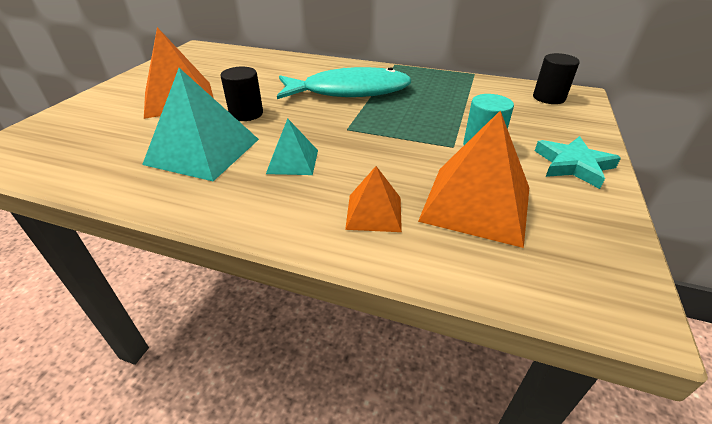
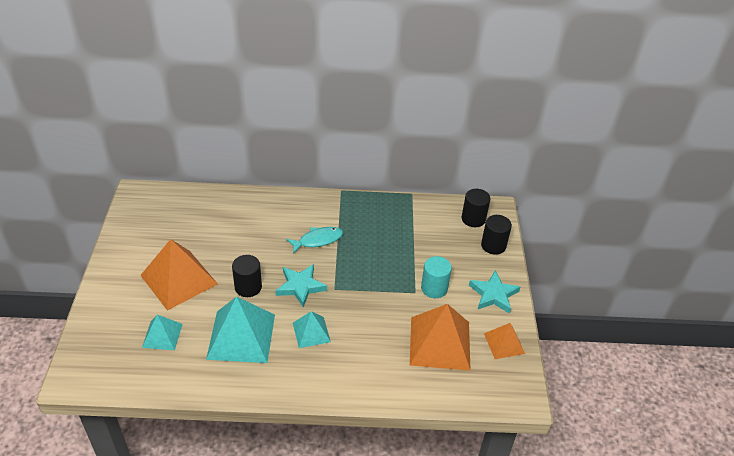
camera: 20 degrees left, 5 degrees up
turquoise fish [277,67,412,99] -> turquoise fish [286,227,343,254], size x0.51
orange pyramid [345,166,402,232] -> orange pyramid moved to [484,323,525,359]
none -> turquoise pyramid [142,314,183,350]
none -> turquoise star [275,264,327,308]
none -> black cylinder [481,215,512,255]

